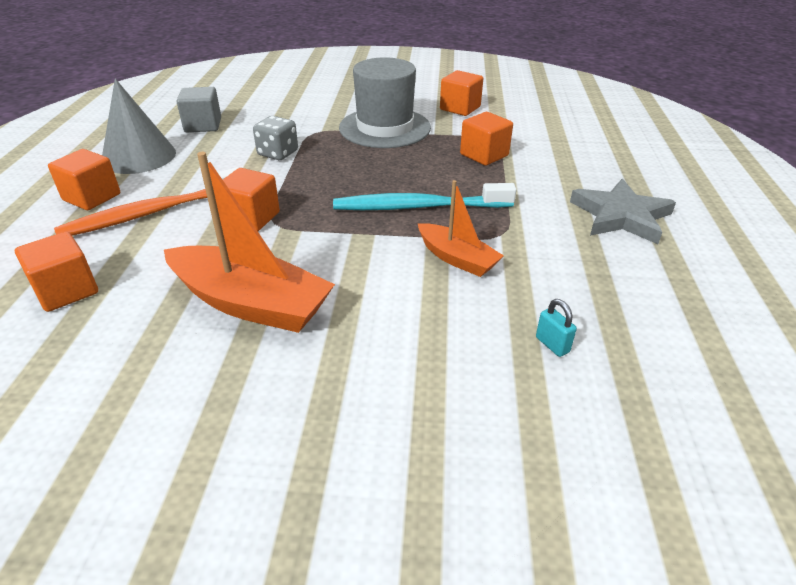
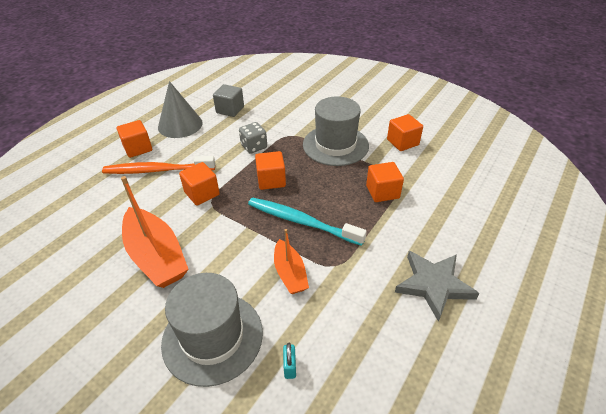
camera: 30 degrees right, 5 degrees up
orange cube [15,231,98,312] -> orange cube moved to [255,151,286,190]
none -> grey hat [161,273,263,387]

